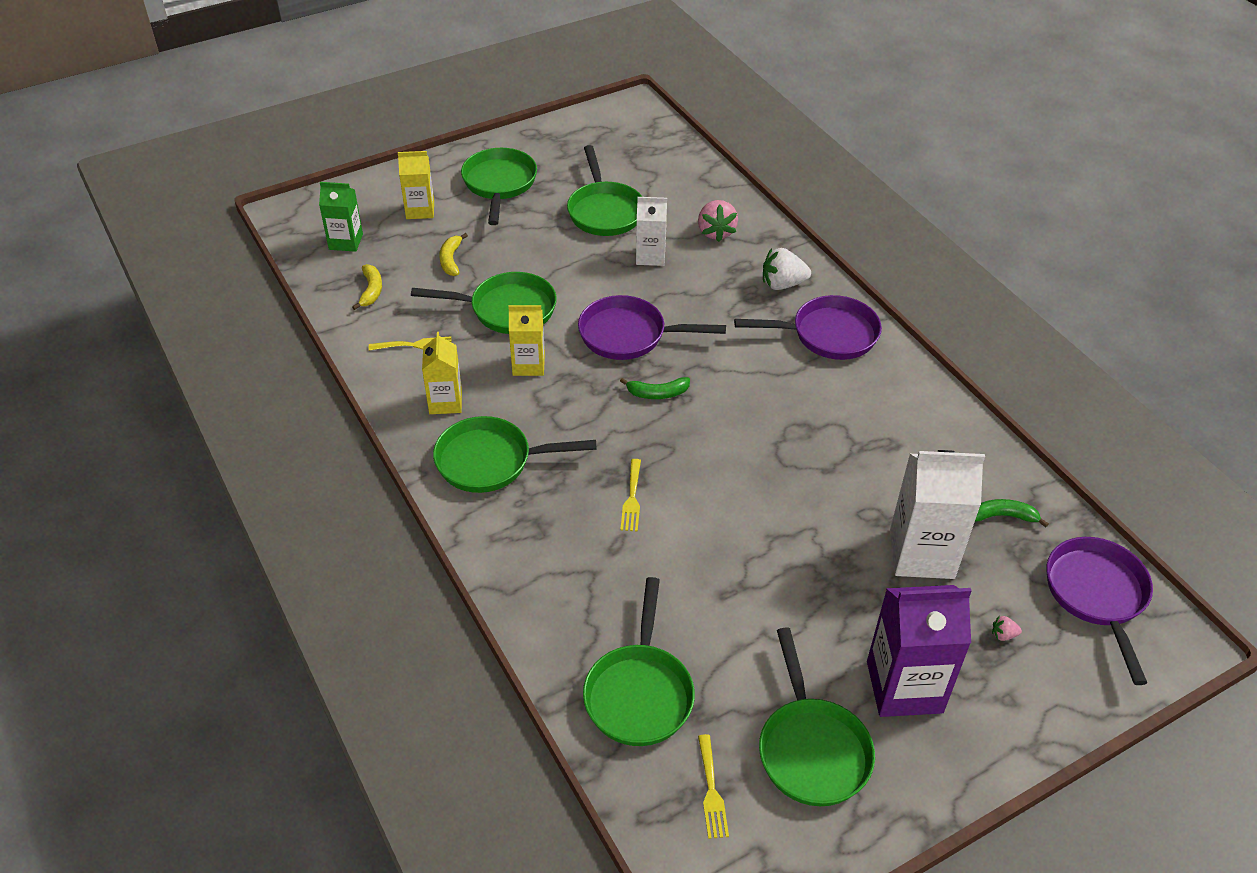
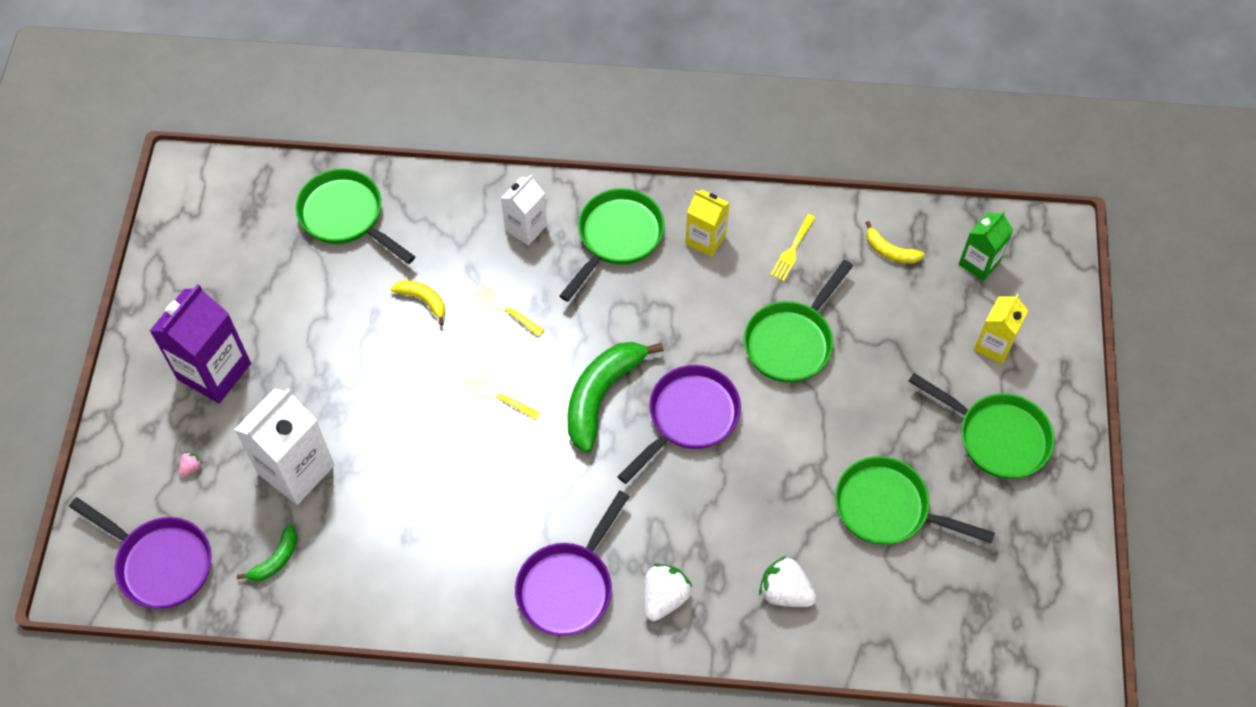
camera: 125 degrees right, 15 degrees up
yellow banana [439,233,468,276] -> yellow banana moved to [391,280,445,326]
yellow carton [508,305,545,376] -> none
green banana [620,377,690,399] -> green banana [567,342,664,453], size x1.99
white carton [636,197,667,266] -> white carton moved to [501,175,547,246]
pink strawberry [698,200,738,242] -> white strawberry [759,556,816,607]
yellow fork [698,734,729,839] -> yellow fork moved to [461,373,540,420]
green pan [759,627,875,806] -> none

